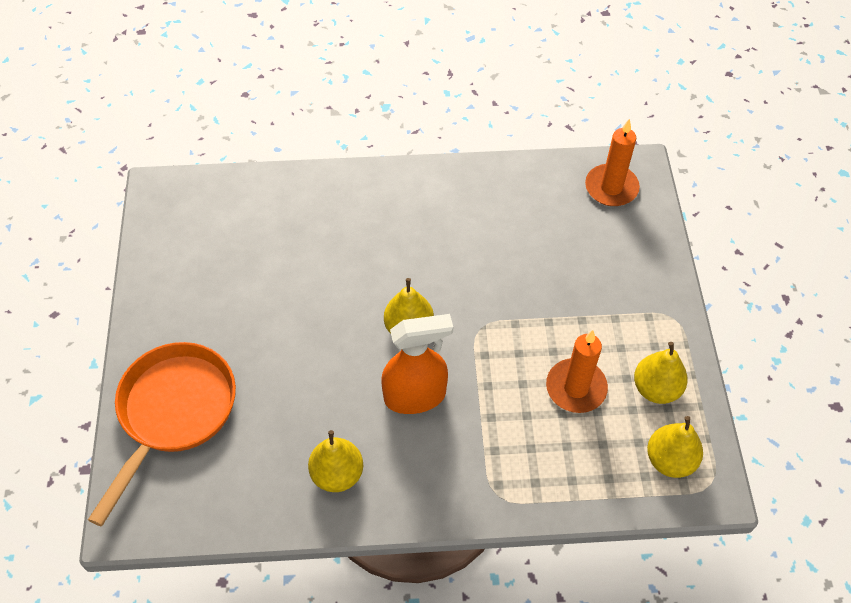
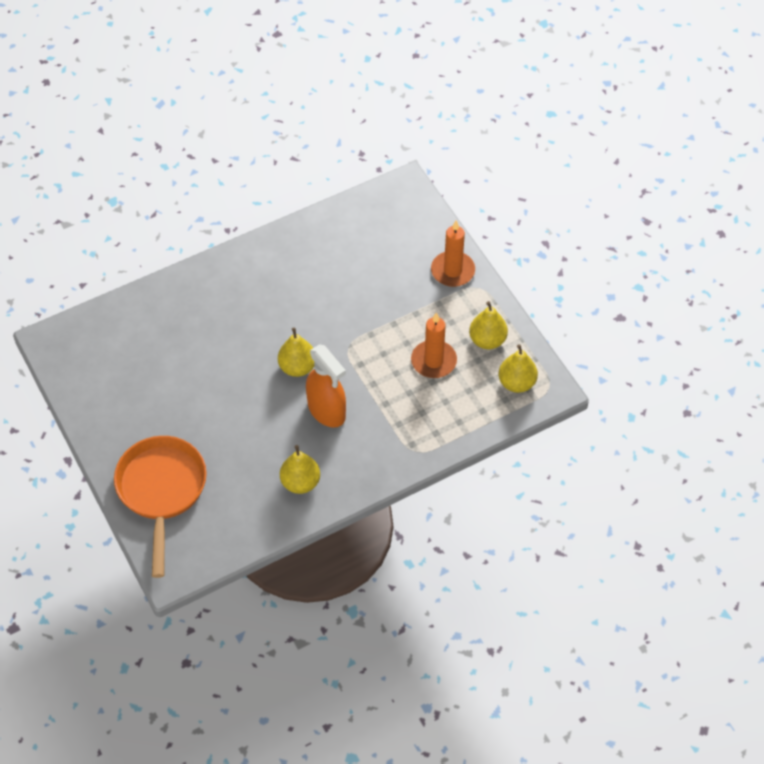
camera: 25 degrees left, 0 degrees up
orange spray bottle [381,314,453,414] -> orange spray bottle turned 90 degrees clockwise [306,344,346,428]
orange candle [585,119,640,206] -> orange candle moved to [431,220,475,287]

